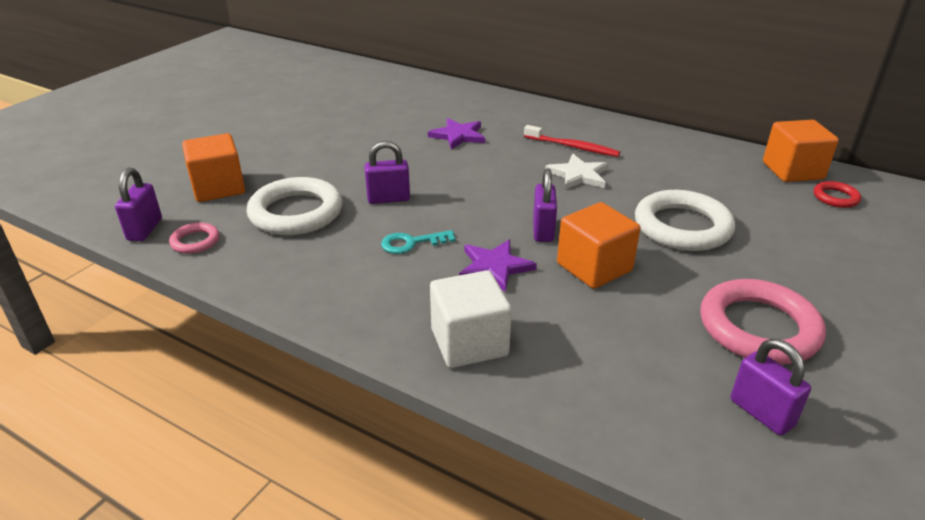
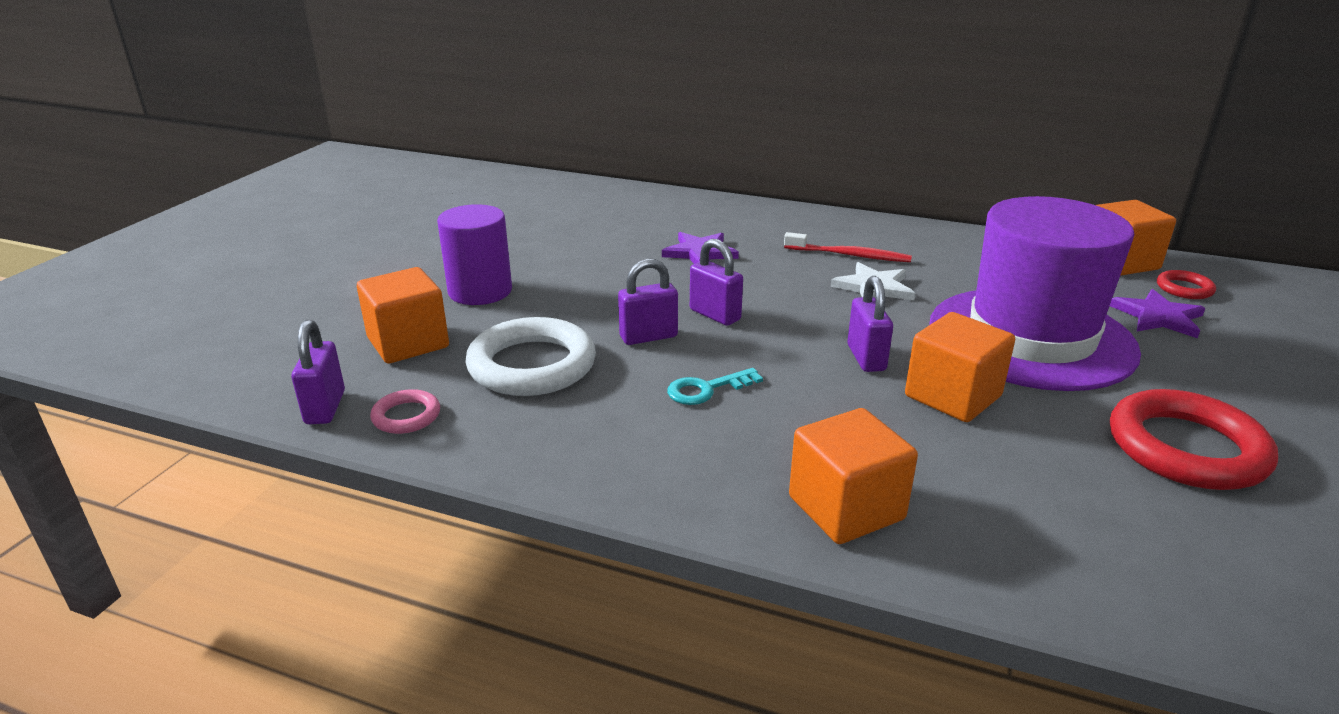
camera: 10 degrees left, 5 degrees down
white cube [430,270,512,368] -> orange cube [789,408,918,544]
purple star [459,240,537,292] -> purple star moved to [1110,289,1205,338]
white ring [635,190,735,251] -> purple hat [929,196,1141,391]
pink ring [701,279,826,364] -> red ring [1110,389,1278,490]
purple padlock [731,339,811,436] -> purple padlock moved to [690,239,743,326]
none -> purple cylinder [437,204,512,305]

